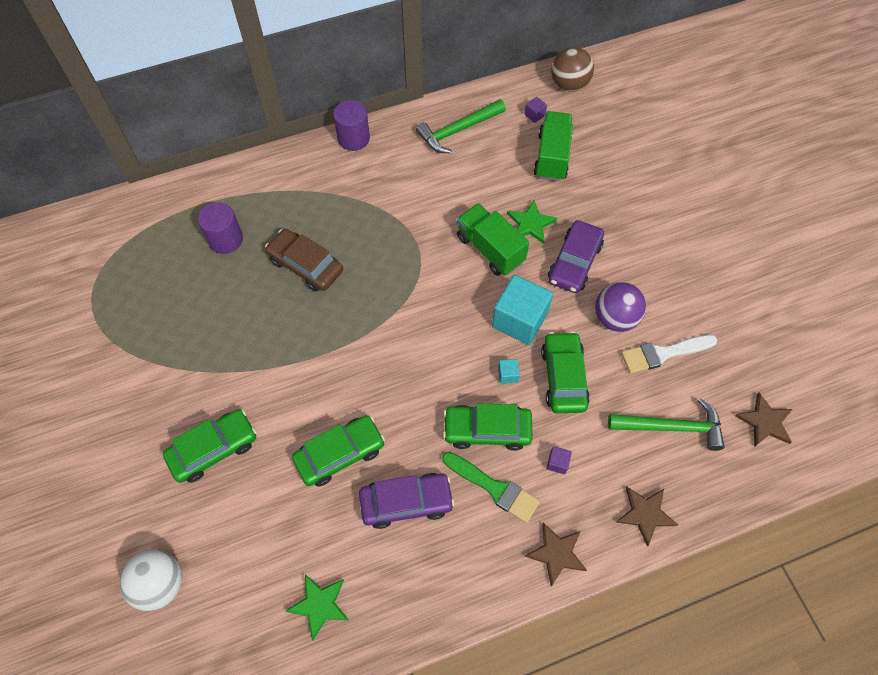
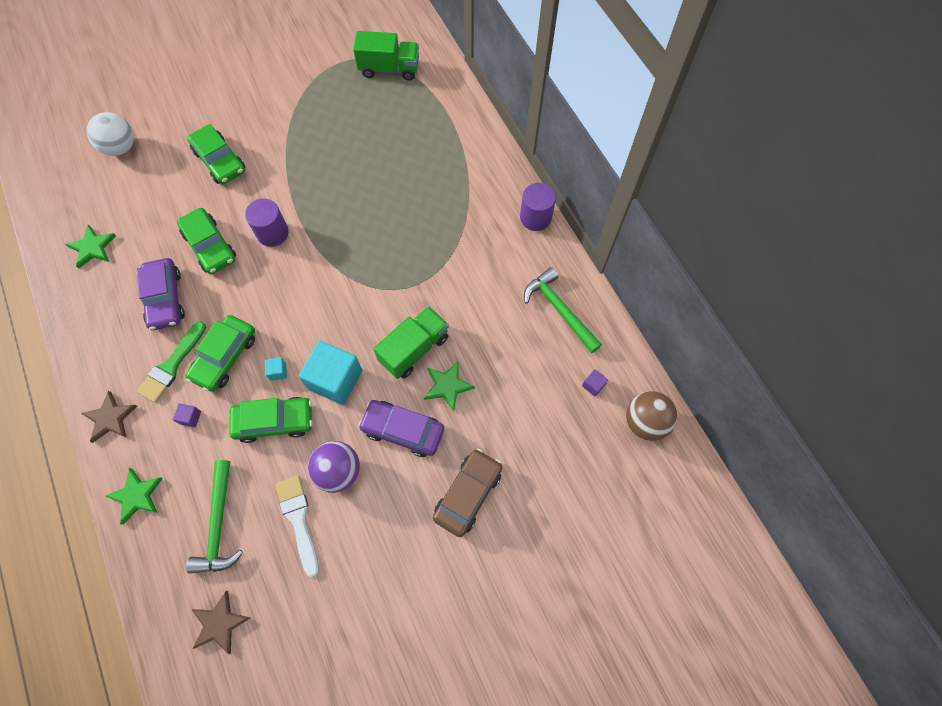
camera: 85 degrees right, 5 degrees up
purple cylinder [198,202,243,254] -> purple cylinder moved to [245,198,289,247]
brown car [265,229,343,292] -> brown car moved to [433,449,502,537]
green car [443,403,533,451] -> green car turned 150 degrees counterclockwise [186,315,255,392]
green truck [534,111,573,181] -> green truck moved to [353,31,419,81]
brown star [616,487,678,547] -> green star [106,468,163,525]

